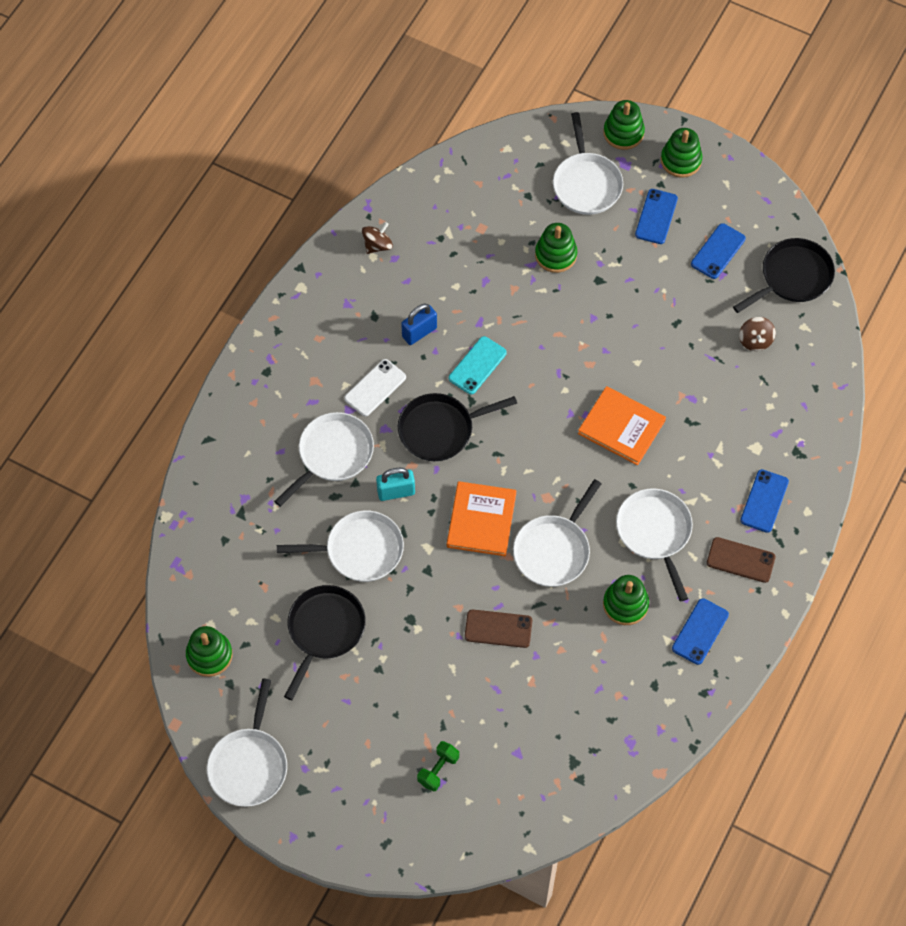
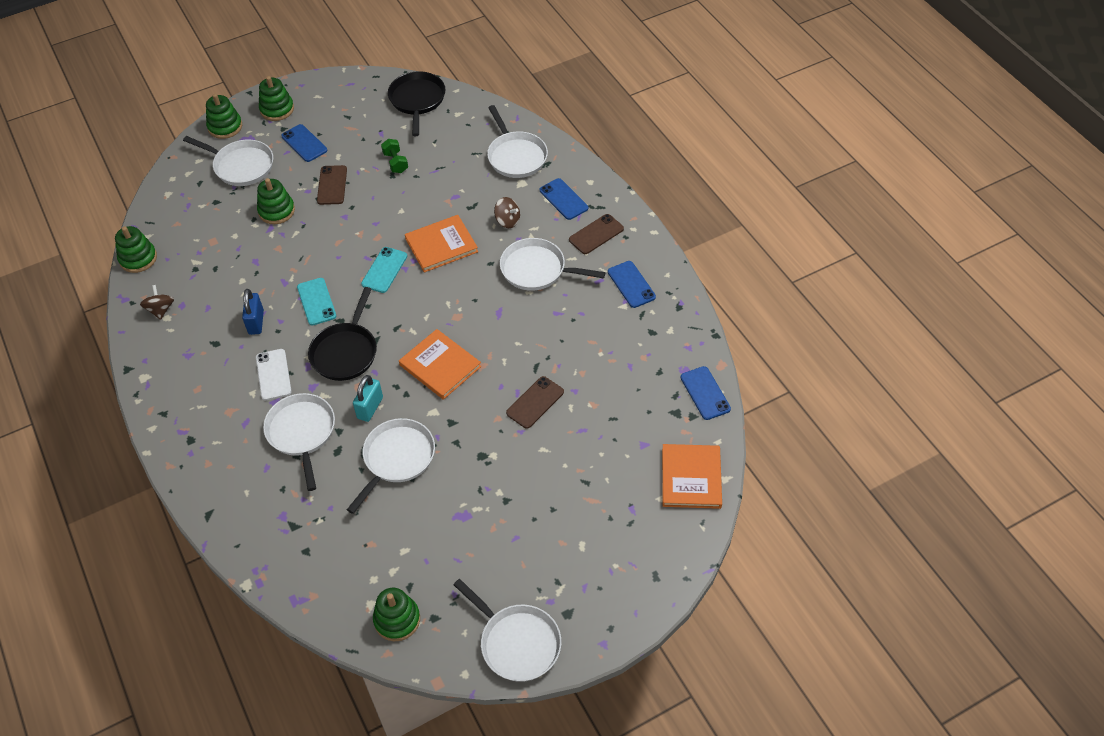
camera: 55 degrees left, 10 degrees down
black pan [284,585,366,700] -> none
green dumbbell [417,741,459,792] -> green dumbbell moved to [381,139,408,173]
white pan [513,479,601,587] -> white pan moved to [487,105,548,178]
green stacking toy [603,575,649,625] -> green stacking toy moved to [115,226,157,273]
blue phone [691,223,746,279] -> blue phone moved to [681,366,731,420]
brown spinning top [739,317,776,351] -> brown spinning top moved to [494,197,520,228]
none -> brown phone [317,165,347,205]
none -> turquoise phone [361,247,407,293]
none -> orange book [662,444,722,509]

